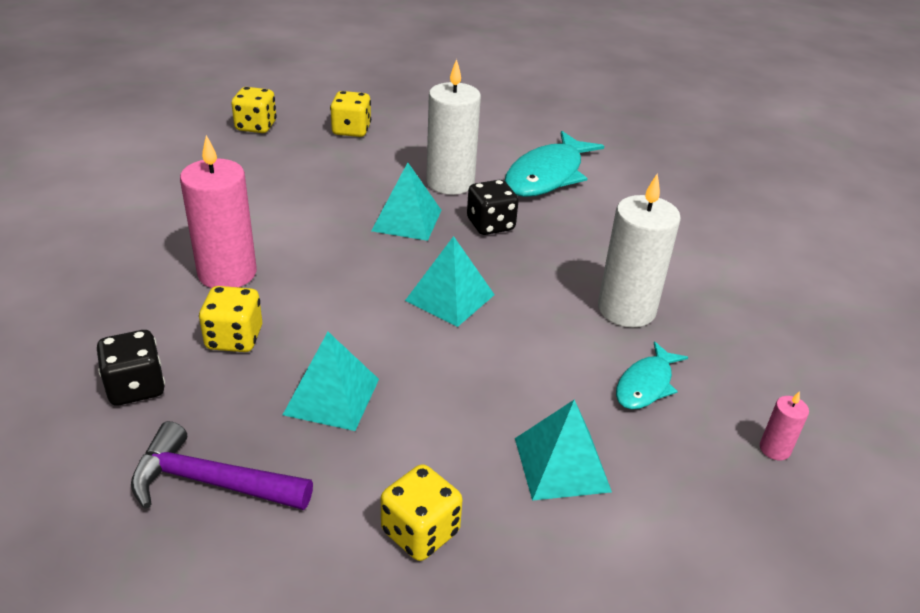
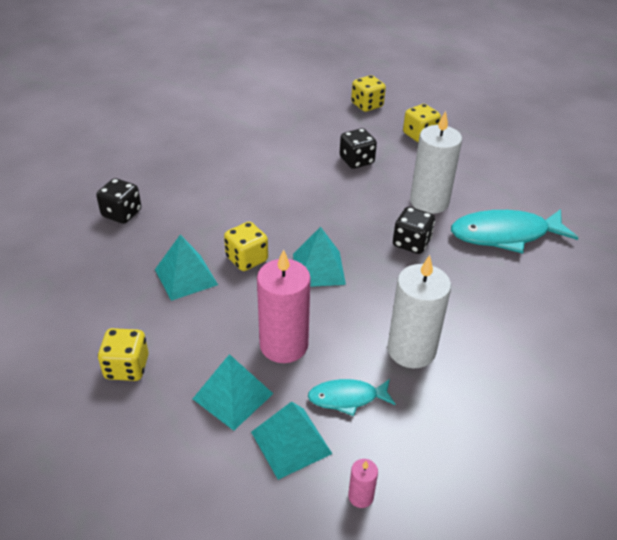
camera: 50 degrees right, 5 degrees up
purple hammer [131,421,313,510] -> none
pink candle [180,135,257,288] -> pink candle moved to [257,249,311,363]
yellow dice [199,286,262,352] -> yellow dice moved to [224,222,268,271]
turquoise pyramid [371,163,442,241] -> turquoise pyramid moved to [251,401,332,480]
none -> black dice [340,128,377,169]

